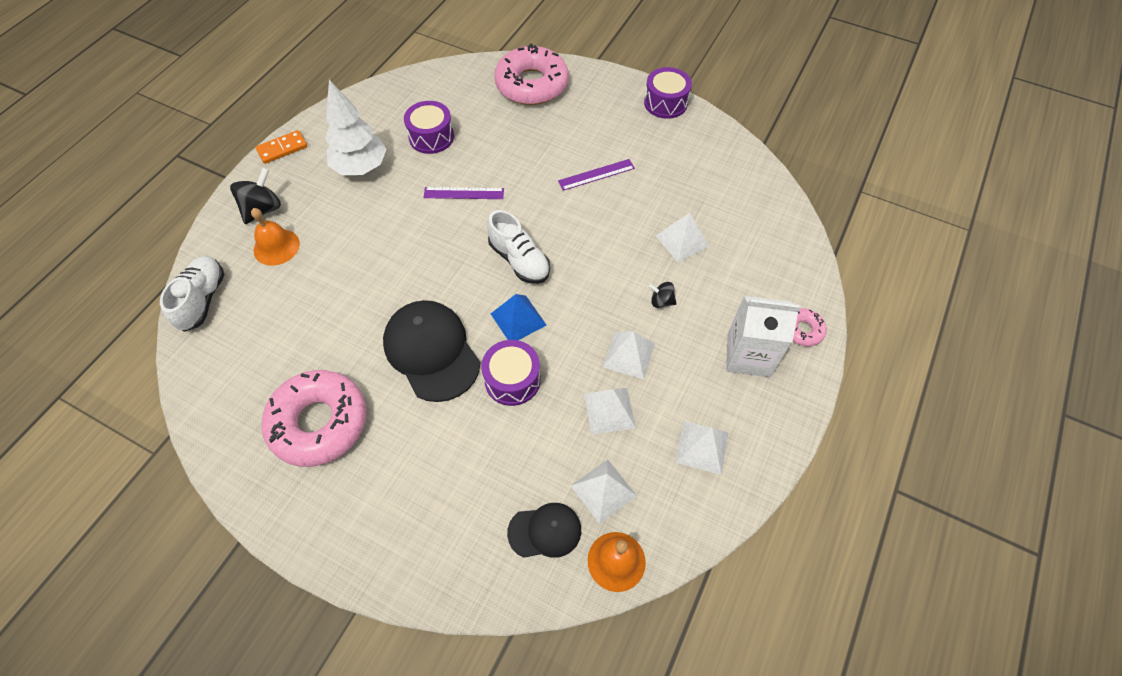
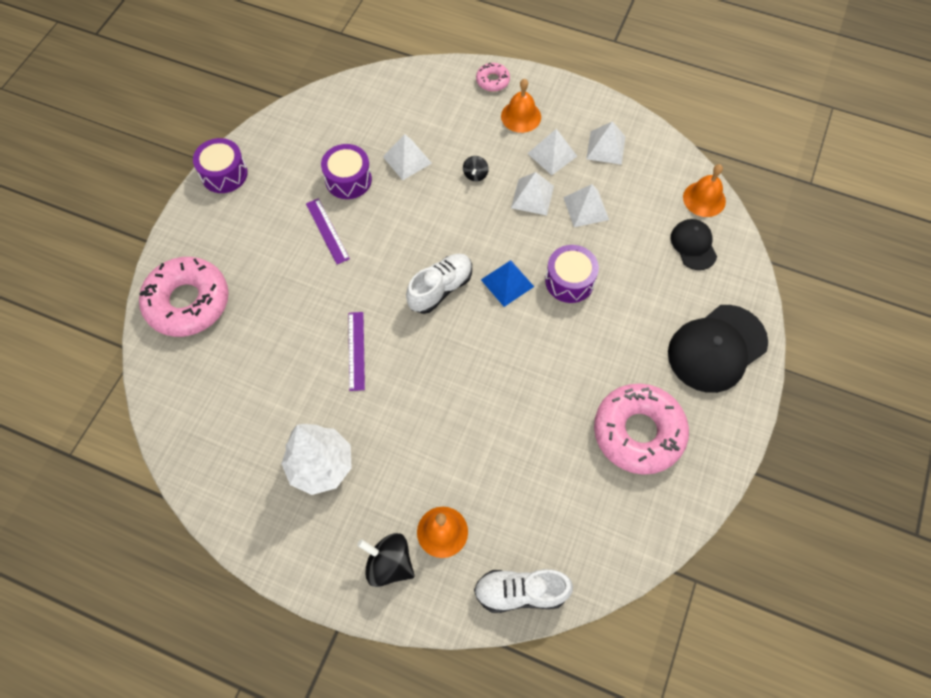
camera: 95 degrees left, 5 degrees up
orange domino [256,130,307,164] -> none
black cap [383,300,480,402] -> black cap moved to [668,305,768,393]
purple drum [404,101,454,154] -> purple drum moved to [321,144,372,199]
white pyramid [571,459,637,524] -> white pyramid moved to [527,129,577,175]
white carton [726,296,801,377] -> orange bell [501,79,541,133]

